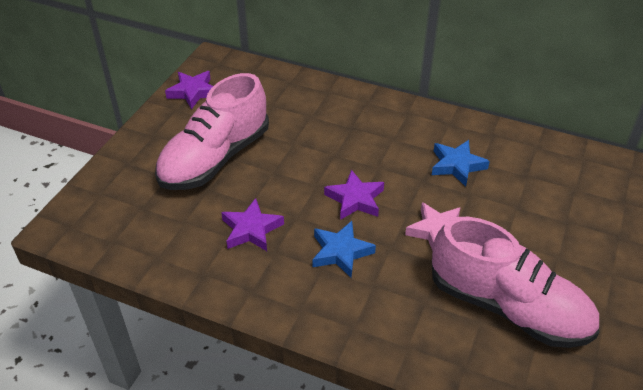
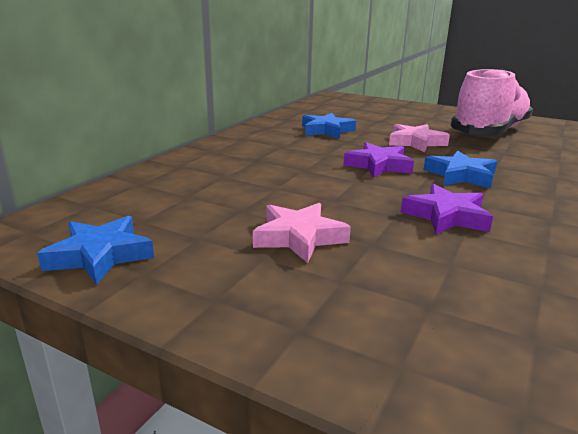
camera: 85 degrees left, 20 degrees down
pink shoe [155,73,269,190] -> pink star [253,203,351,263]
purple star [165,71,213,110] -> blue star [37,216,154,285]

